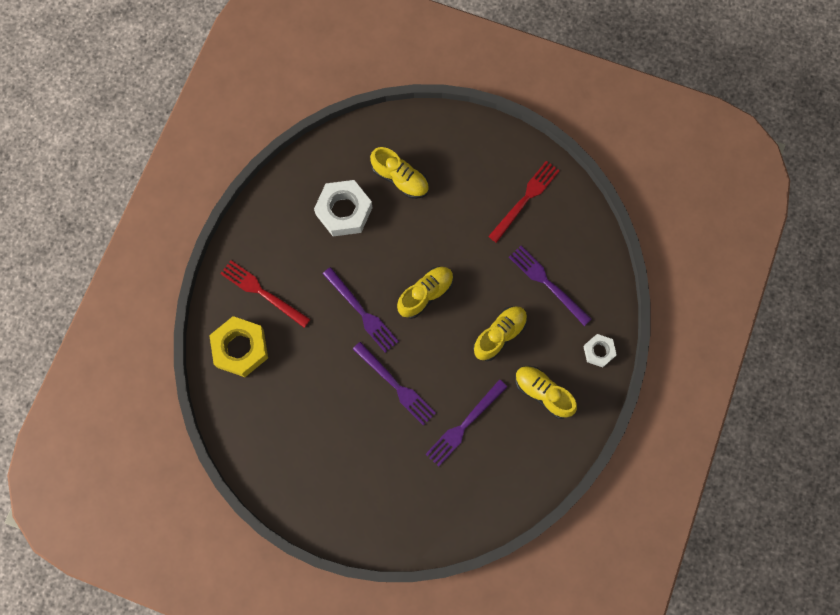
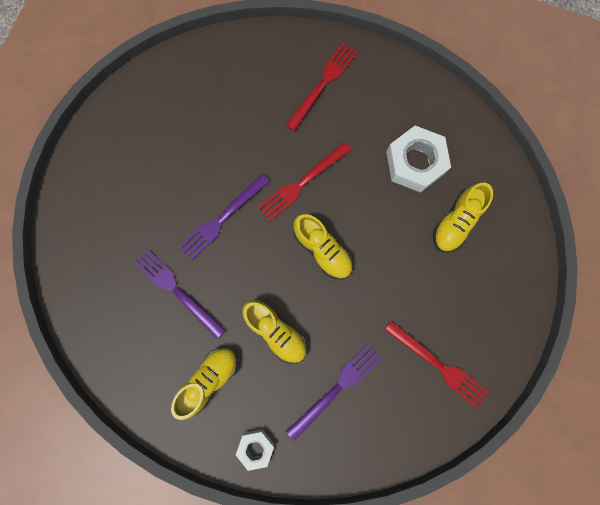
camera: 90 degrees right, 5 degrees up
yellow nut [209,316,268,377] -> none
purple fork [323,267,399,353] -> red fork [258,142,352,221]

